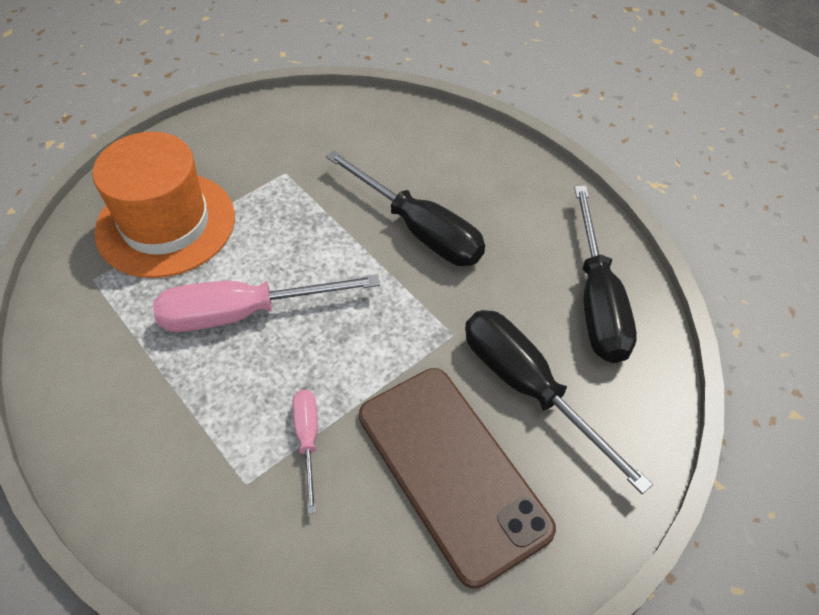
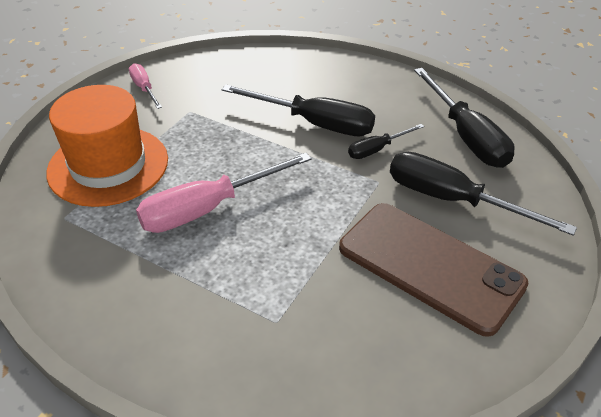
camera: 20 degrees left, 10 degrees down
pink screwdriver [293,390,318,514] -> pink screwdriver moved to [129,63,162,109]
none -> black screwdriver [348,124,424,159]

